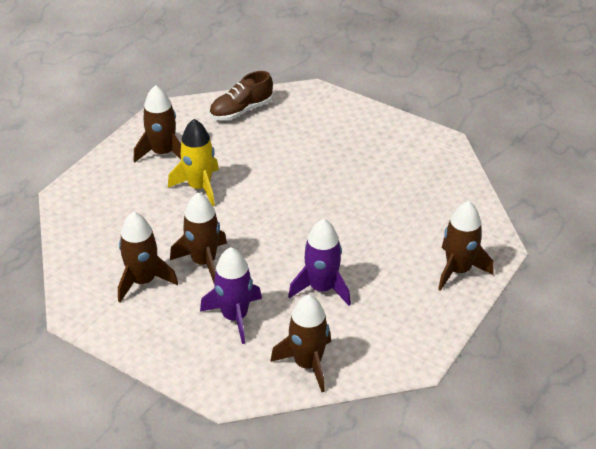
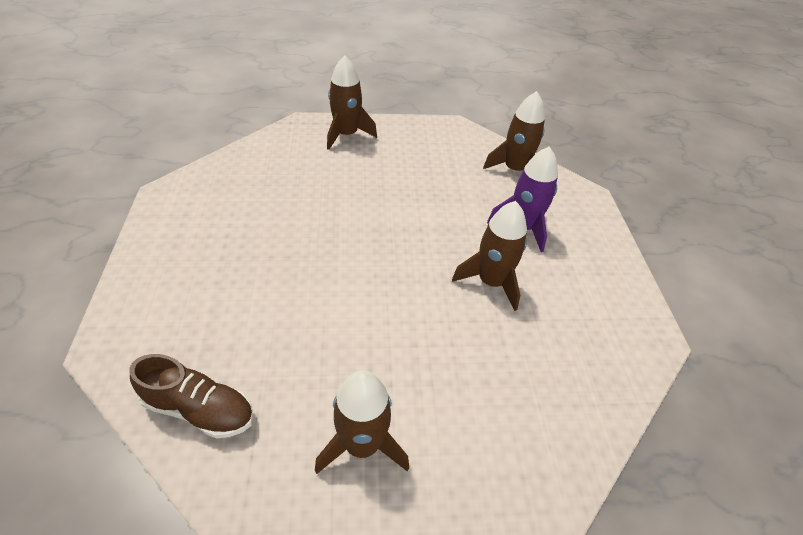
camera: 130 degrees left, 5 degrees up
brown rocket [118,212,178,302] -> none
yellow rocket [168,119,219,206] -> none
purple rocket [288,219,351,306] -> none

